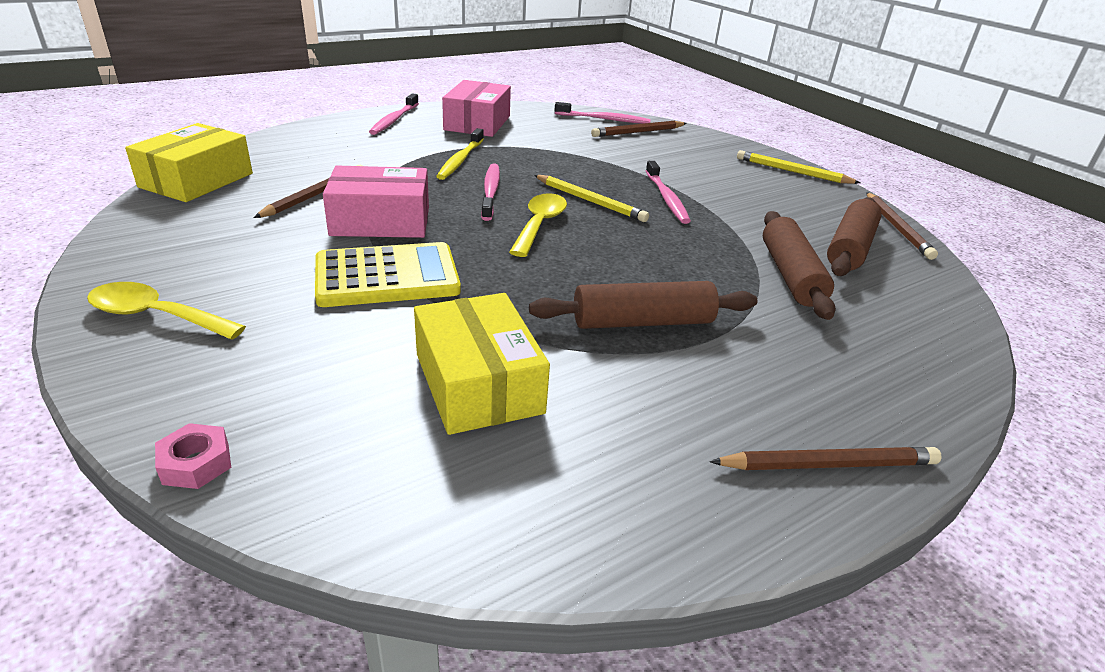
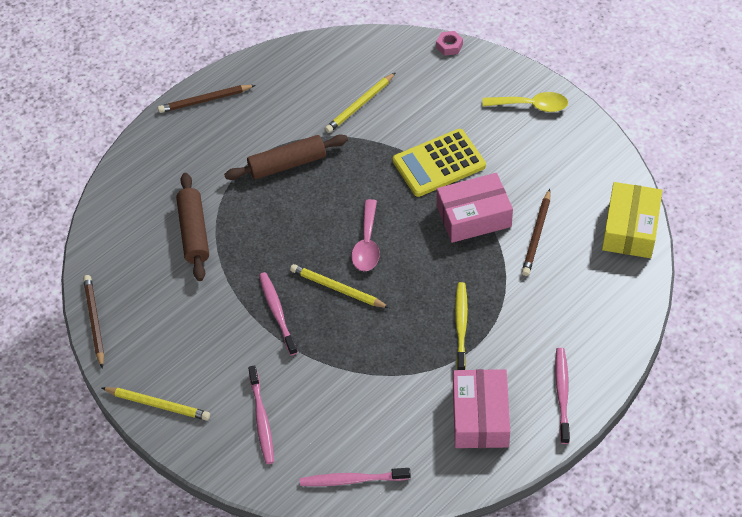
camera: 175 degrees right, 20 degrees up
yellow box [414,293,550,435] -> yellow pencil [325,72,396,133]
pink toothbrush [481,163,500,221] -> pink toothbrush moved to [248,366,274,464]
yellow spoon [509,193,567,257] -> pink spoon [351,199,380,271]
brown pencil [591,121,687,137] -> none
brown rolling pin [827,197,882,276] -> none

